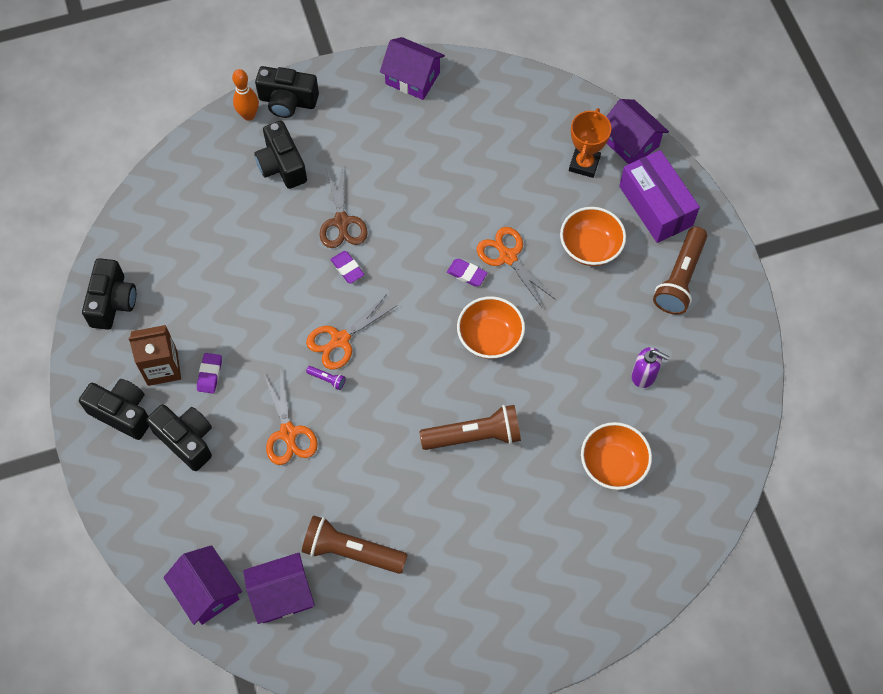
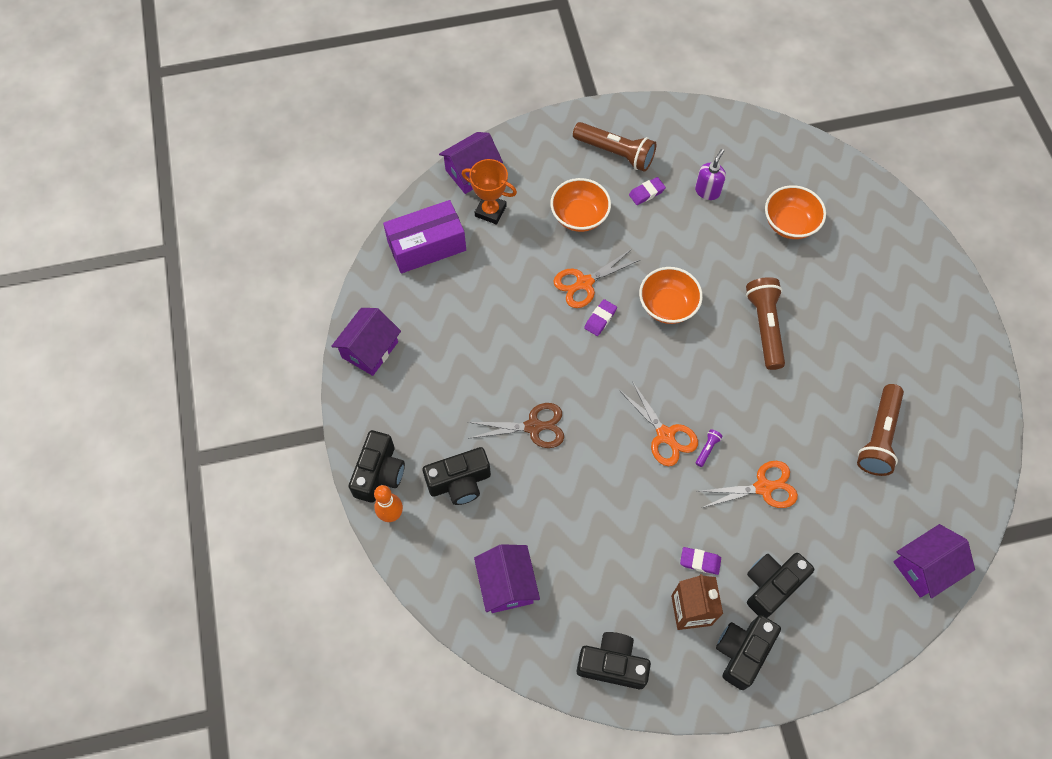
camera: 85 degrees left, 0 degrees up
purple house [243,553,315,624] -> purple house moved to [474,544,540,613]
purple eraser [330,251,365,284] -> purple eraser moved to [629,177,666,205]
purple box [619,150,700,243] -> purple box moved to [383,200,466,274]

